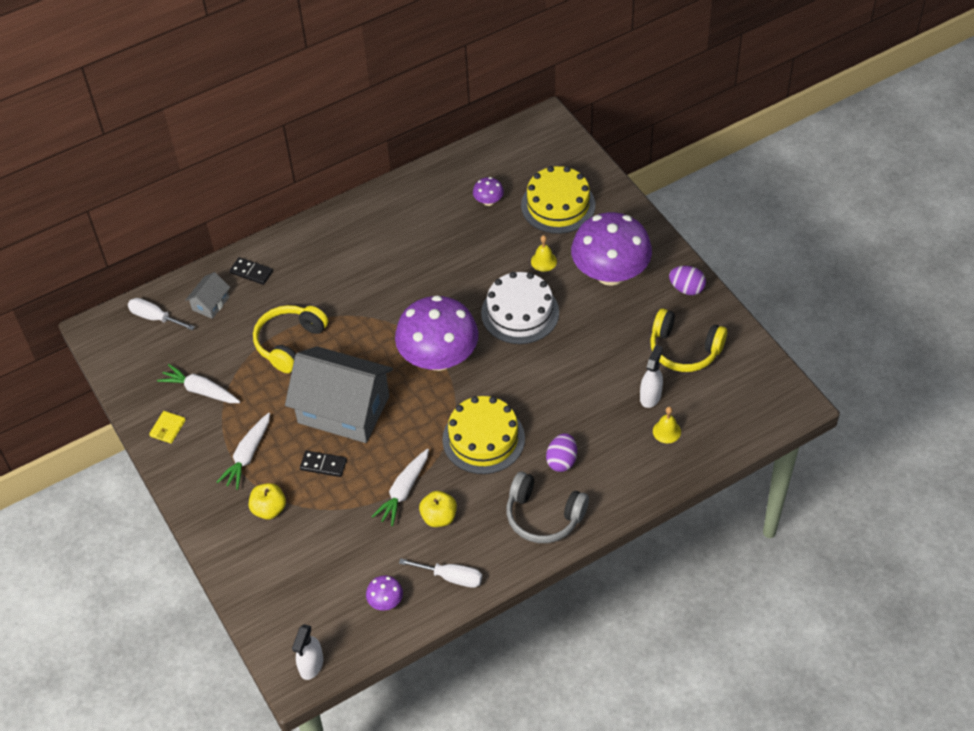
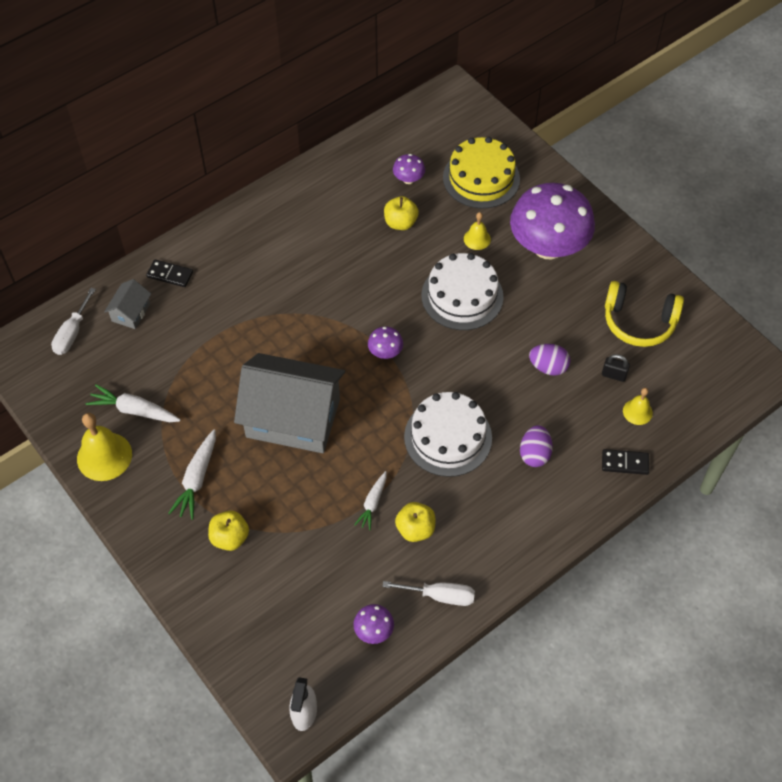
camera: 10 degrees left, 5 degrees up
white screwdriver [128,298,195,330] -> white screwdriver turned 90 degrees counterclockwise [51,288,96,355]
yellow wallet [149,411,186,443] -> yellow bell [77,413,132,481]
yellow headphones [253,305,328,373] -> none
black domino [300,451,347,477] -> black domino moved to [602,449,649,475]
white carrot [371,449,429,526] -> white carrot [354,471,386,530], size x0.65
purple mushroom [395,295,478,371] -> purple mushroom [368,326,403,359], size x0.41
yellow cake [442,396,525,474] -> white cake [404,392,492,477]
grey headphones [506,472,589,543] -> none
white spray bottle [640,345,663,408] -> black padlock [602,354,630,382]
purple egg [669,266,706,295] -> purple egg moved to [529,344,570,376]
none -> yellow apple [384,196,419,230]

